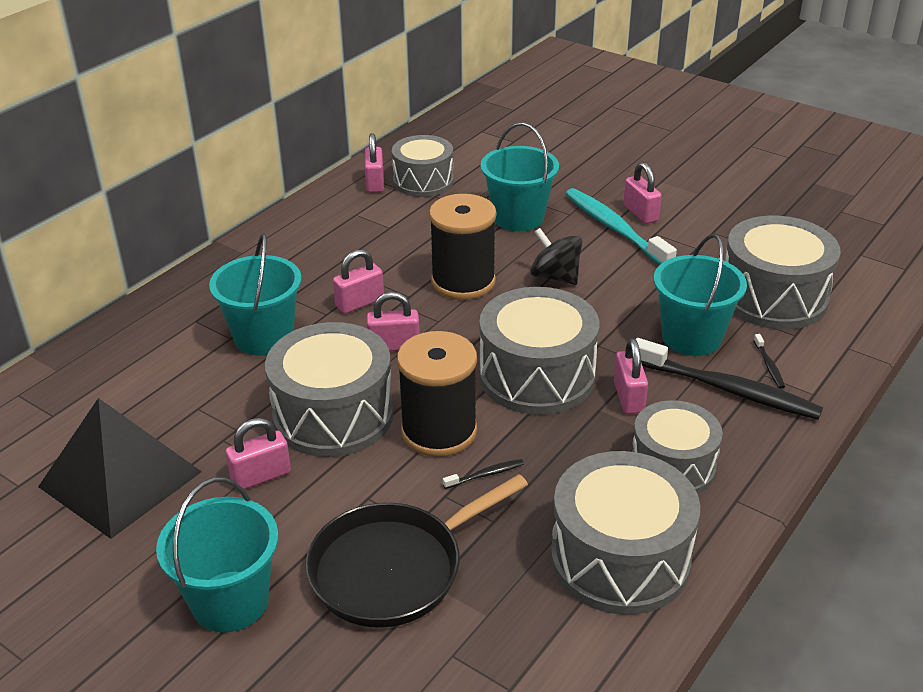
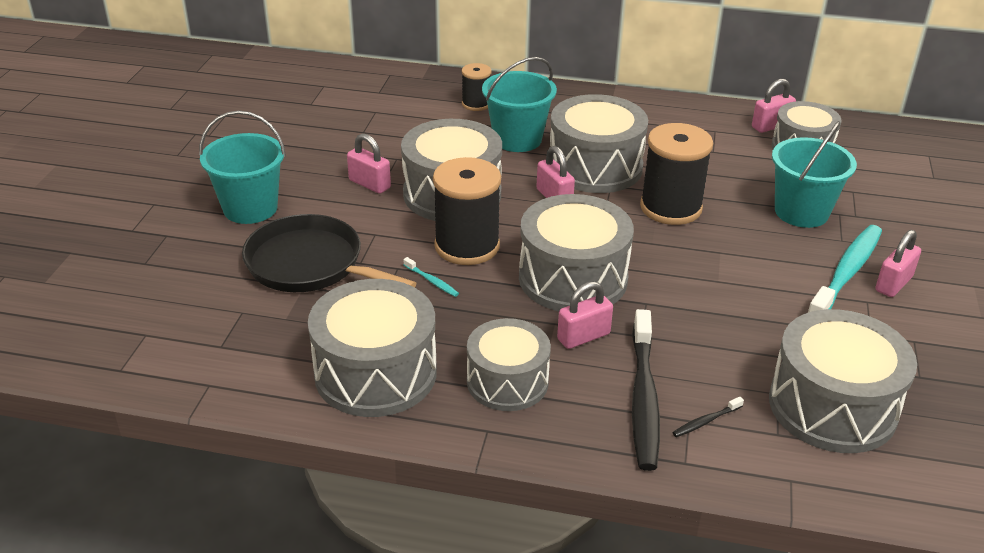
camera: 65 degrees right, 0 degrees up
black pyramid [38,398,202,539] -> none
pink padlock [333,249,384,314] -> grey drum [550,94,648,193]
black toothbrush [443,459,524,489] -> turquoise toothbrush [404,257,459,297]
black spinning top [530,228,582,285] -> none
turquoise bucket [654,233,747,356] -> none
none -> black spool [462,63,491,111]

